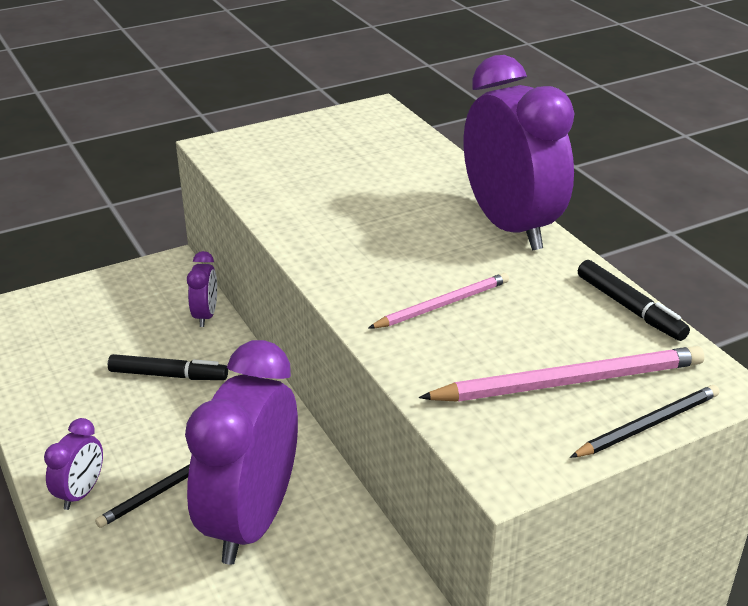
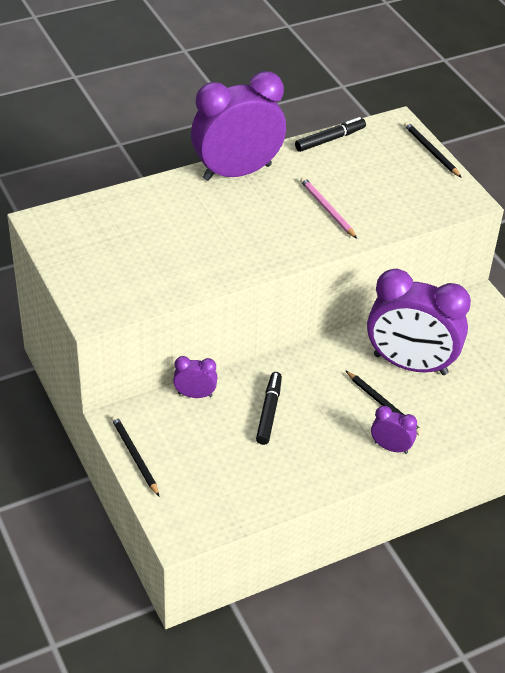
camera: 90 degrees left, 10 degrees up
pink pencil [419,346,704,402] -> none
none -> black pencil [111,415,159,496]

